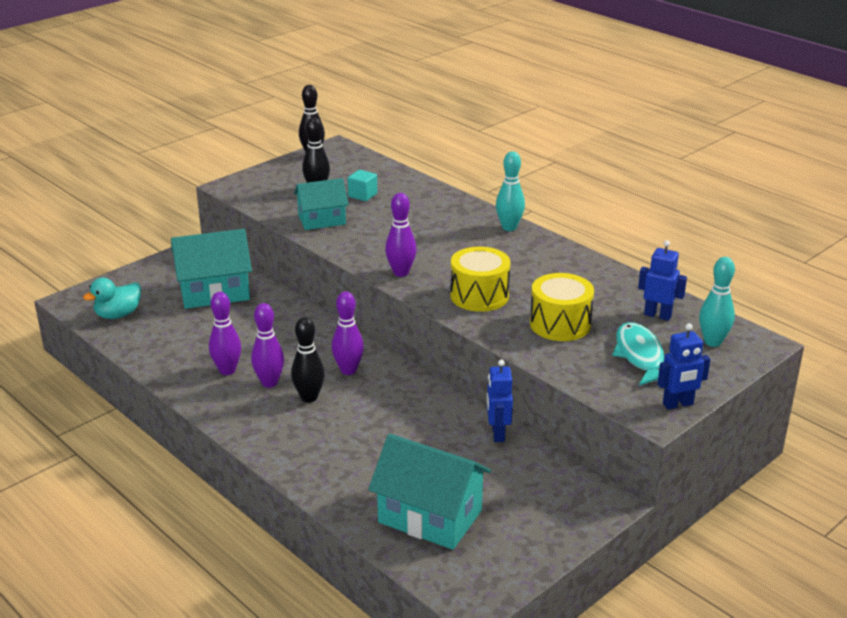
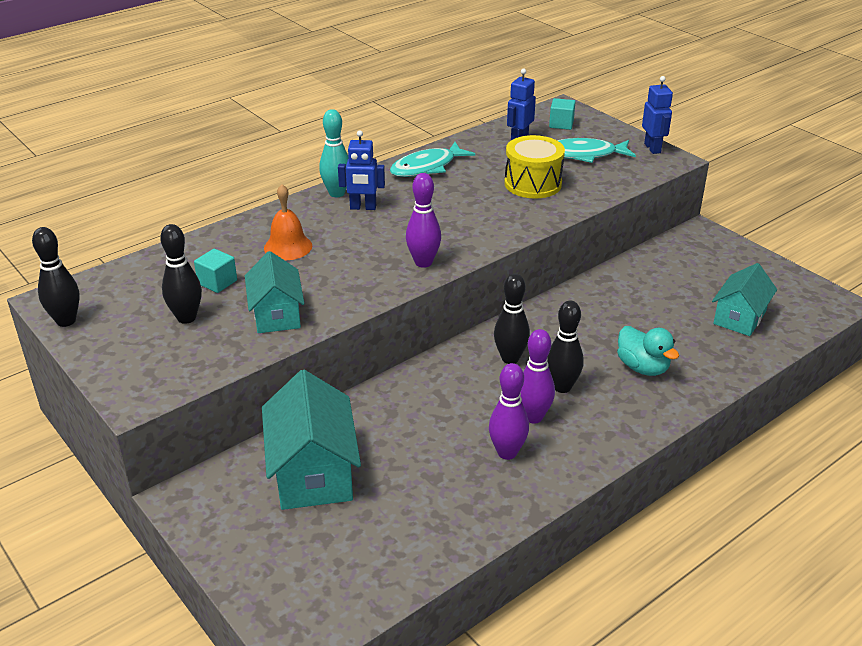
camera: 85 degrees left, 5 degrees up
turquoise duck [83,278,141,319] -> turquoise duck moved to [617,326,679,376]
purple bowling pin [332,291,364,375] -> black bowling pin [494,274,530,364]
turquoise house [368,434,491,550] -> turquoise house [712,263,777,336], size x0.65
yellow drum [450,247,510,312] -> none
blue robot [487,359,513,442] -> blue robot moved to [338,130,385,210]
turquoise bowling pin [699,257,735,347] -> turquoise cube [549,98,576,130]
none -> orange bell [264,184,312,260]
none -> turquoise fish [390,142,475,177]

